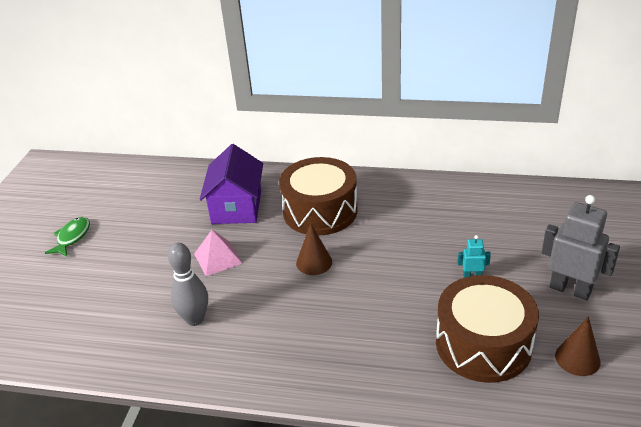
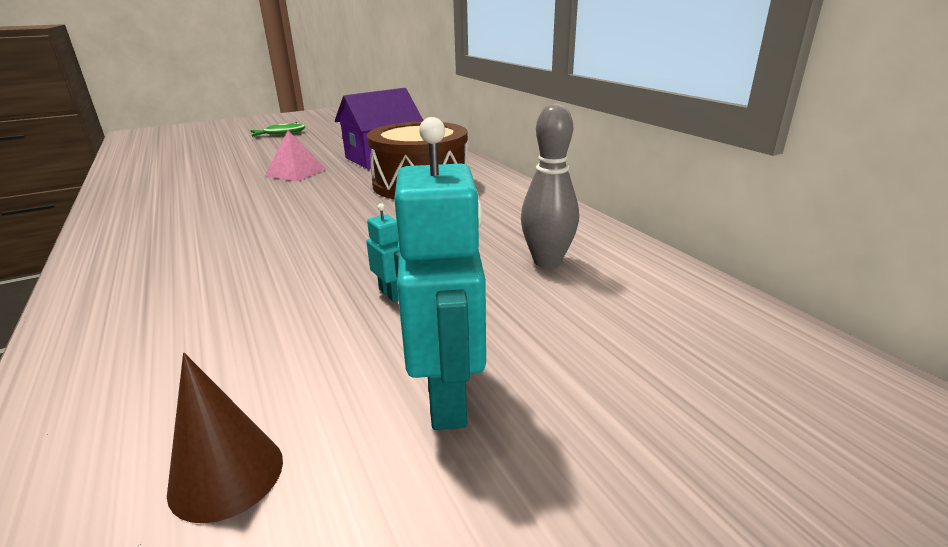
camera: 50 degrees right, 10 degrees down
grey bowling pin [168,243,208,326] -> grey bowling pin moved to [521,104,579,268]
brown cone [296,223,332,275] -> none
brown drum [436,275,539,383] -> none
grey robot [542,195,620,300] -> turquoise robot [394,117,486,430]

